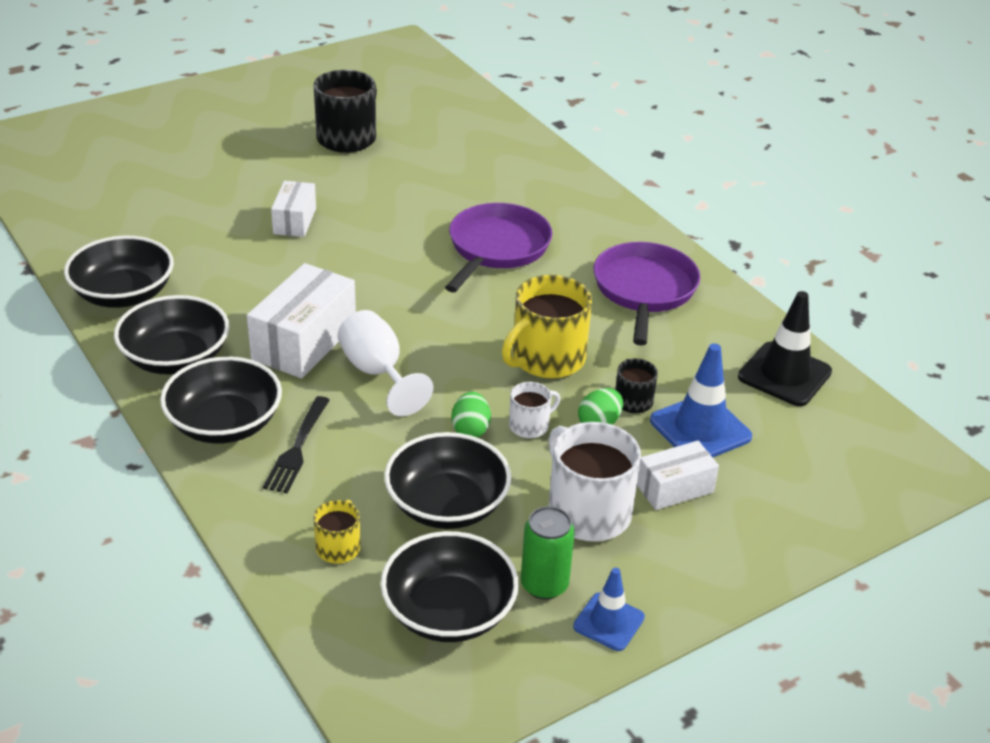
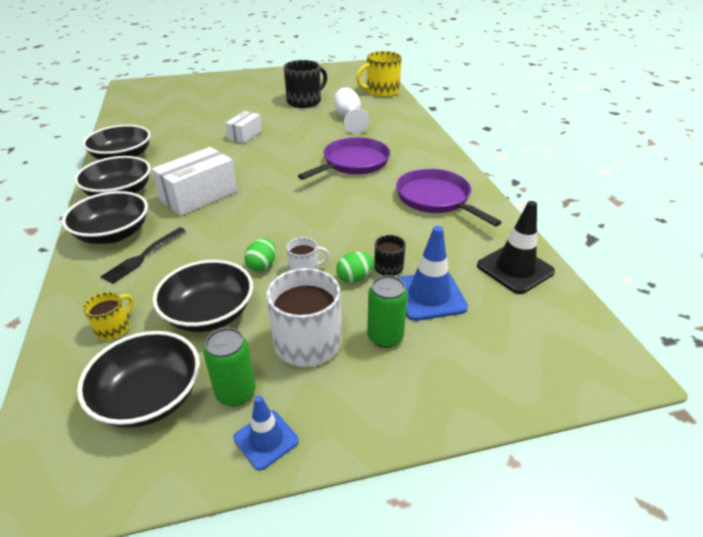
camera: 20 degrees right, 0 degrees up
white goblet [338,310,433,416] -> white goblet moved to [334,87,369,134]
yellow mug [502,275,592,378] -> yellow mug moved to [356,51,402,97]
purple pan [594,242,700,346] -> purple pan turned 60 degrees counterclockwise [396,168,502,227]
white box [637,441,719,510] -> green can [367,275,408,348]

